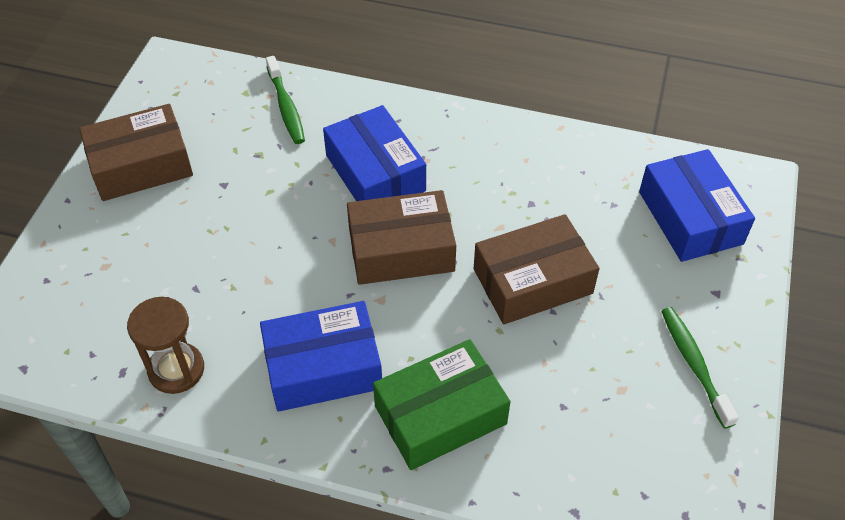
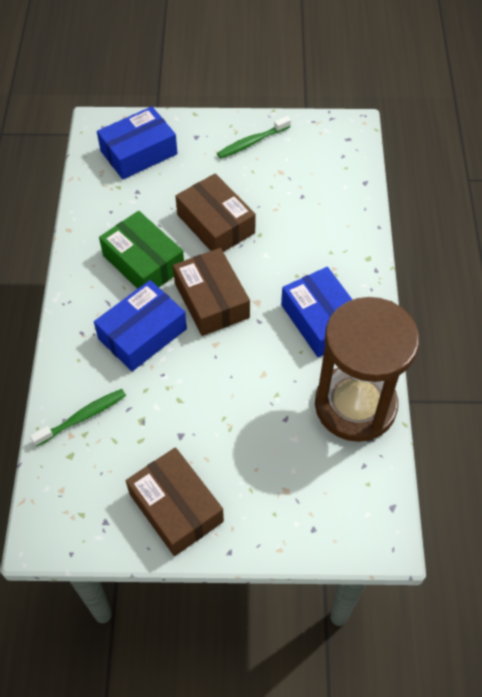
camera: 105 degrees left, 5 degrees up
brown hourglass [127,297,204,394] -> brown hourglass [315,297,420,442], size x2.04
green box [373,339,510,470] -> green box moved to [99,211,184,289]

